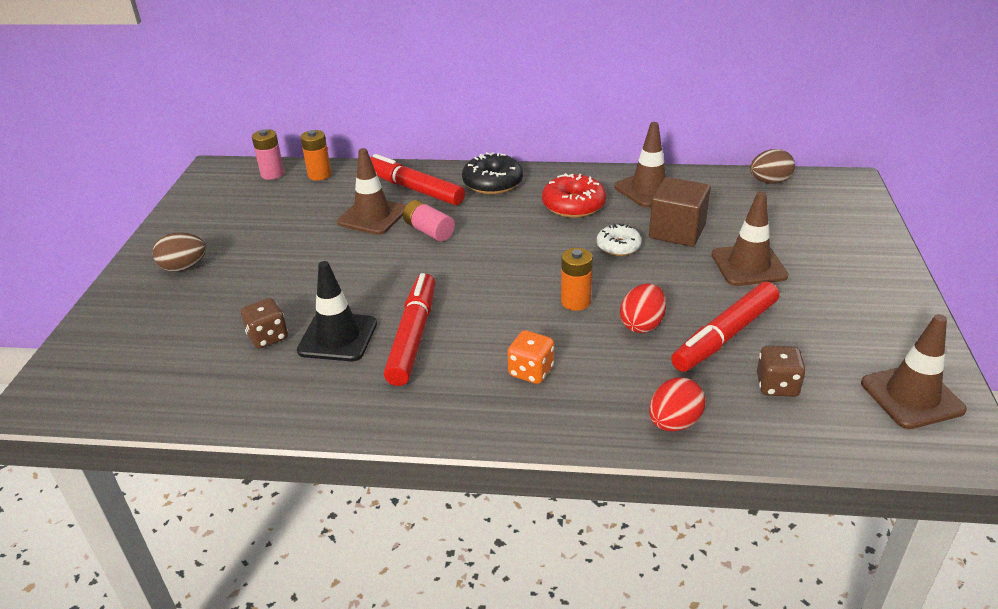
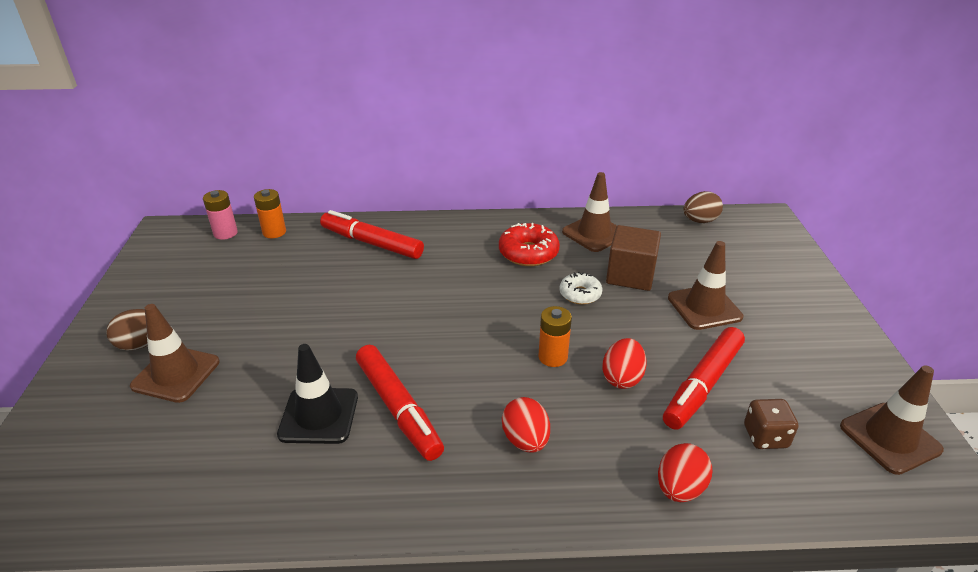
camera: 10 degrees left, 0 degrees up
brown dice [241,298,288,349] -> none
brown traffic cone [337,148,406,235] -> brown traffic cone moved to [130,304,220,403]
red marker [384,273,435,386] -> red marker turned 150 degrees clockwise [356,345,444,461]
pink battery [403,200,455,242] -> none
black donut [462,152,523,194] -> none
orange dice [507,330,554,384] -> red egg [502,397,550,452]

